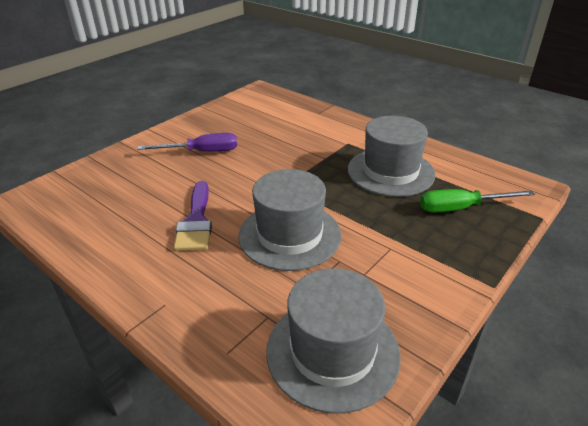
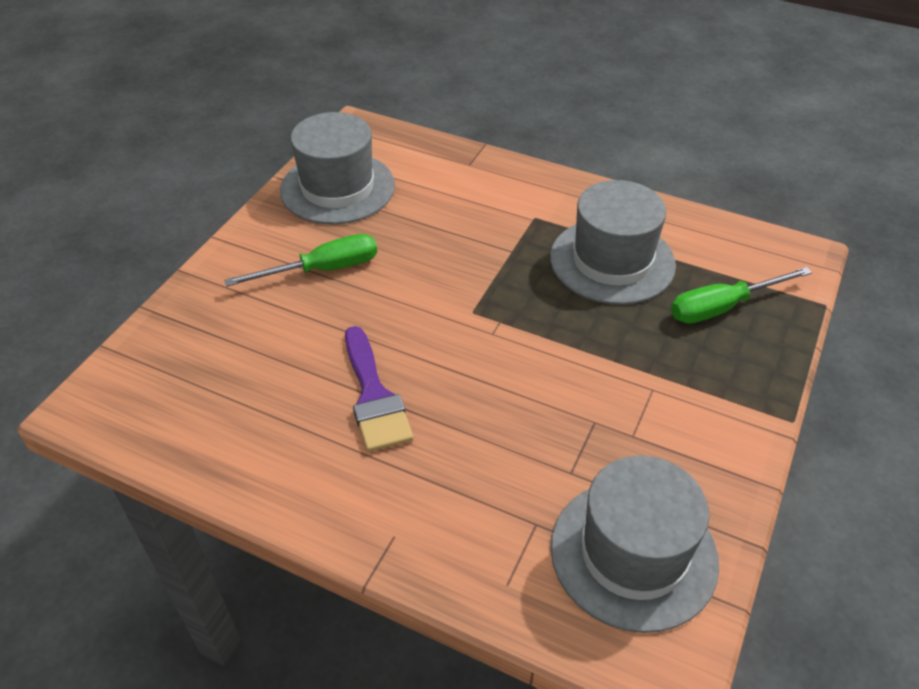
camera: 15 degrees left, 10 degrees up
purple screwdriver [137,133,237,152] -> green screwdriver [224,234,377,287]
grey hat [239,169,341,271] -> grey hat moved to [280,112,395,224]

